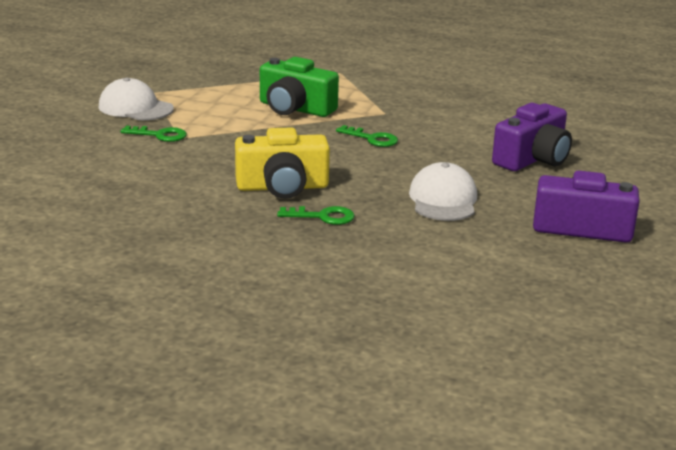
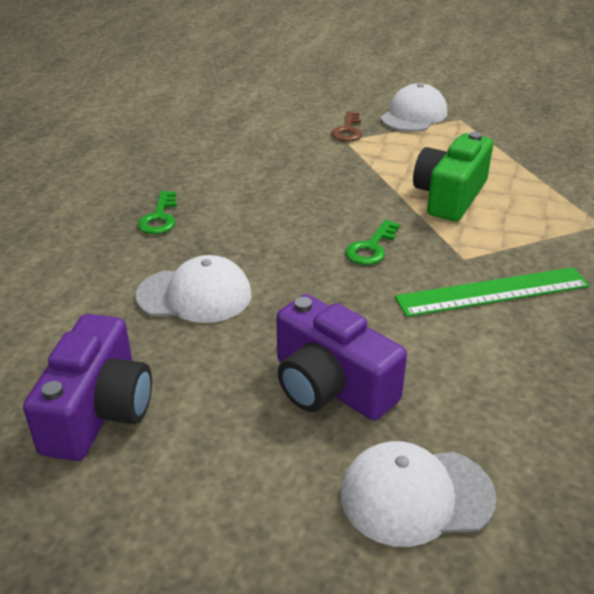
camera: 90 degrees right, 10 degrees up
green key [120,126,187,142] -> brown key [331,111,362,142]
yellow camera [235,127,330,199] -> none
none -> white cap [341,441,497,547]
none -> green ruler [395,267,590,317]

